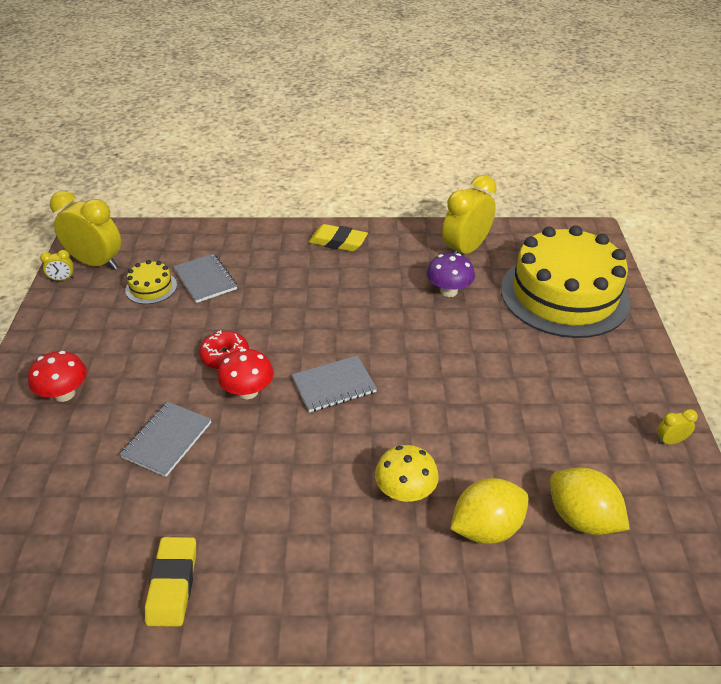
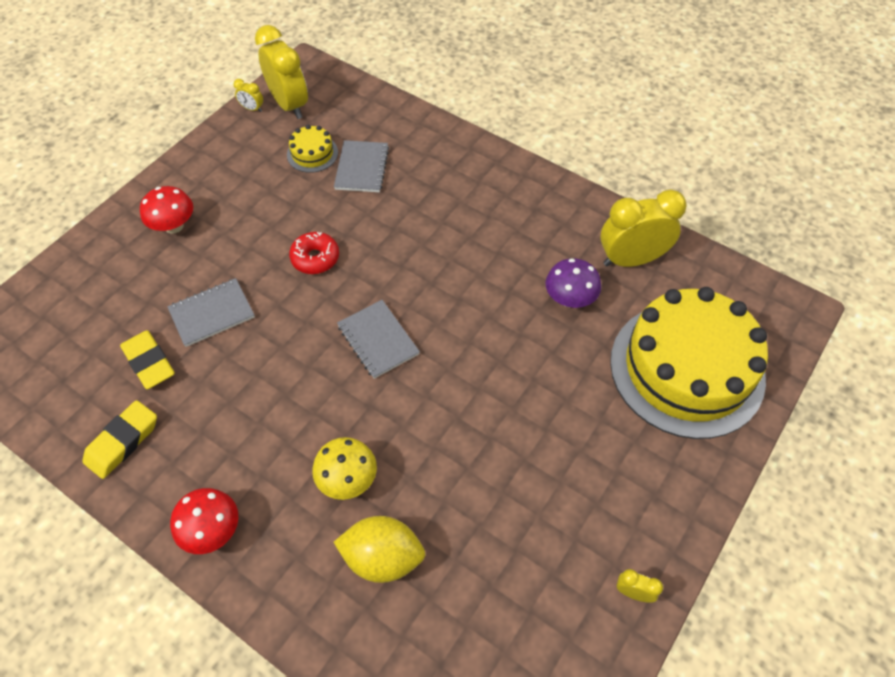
camera: 35 degrees right, 15 degrees up
red mushroom [217,348,274,399] -> red mushroom moved to [170,488,238,554]
grey notebook [292,355,377,412] -> grey notebook turned 45 degrees clockwise [337,300,420,379]
yellow eraser [309,224,368,252] -> yellow eraser moved to [120,330,175,389]
yellow lemon [550,468,630,535] -> none

